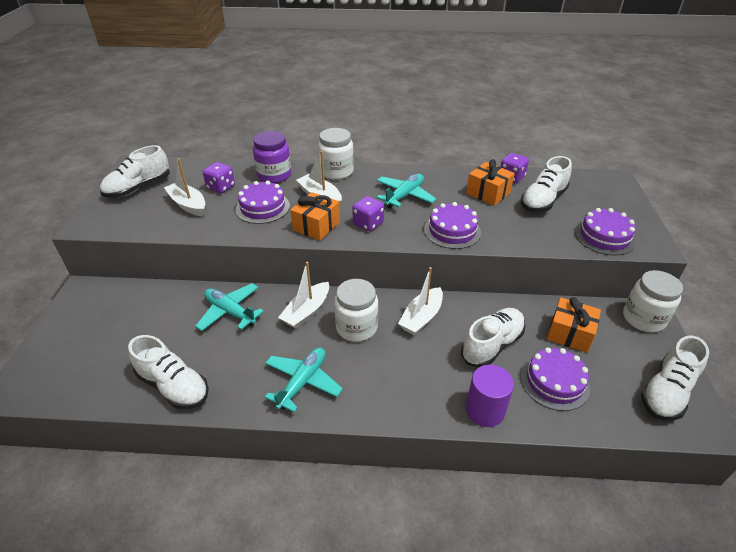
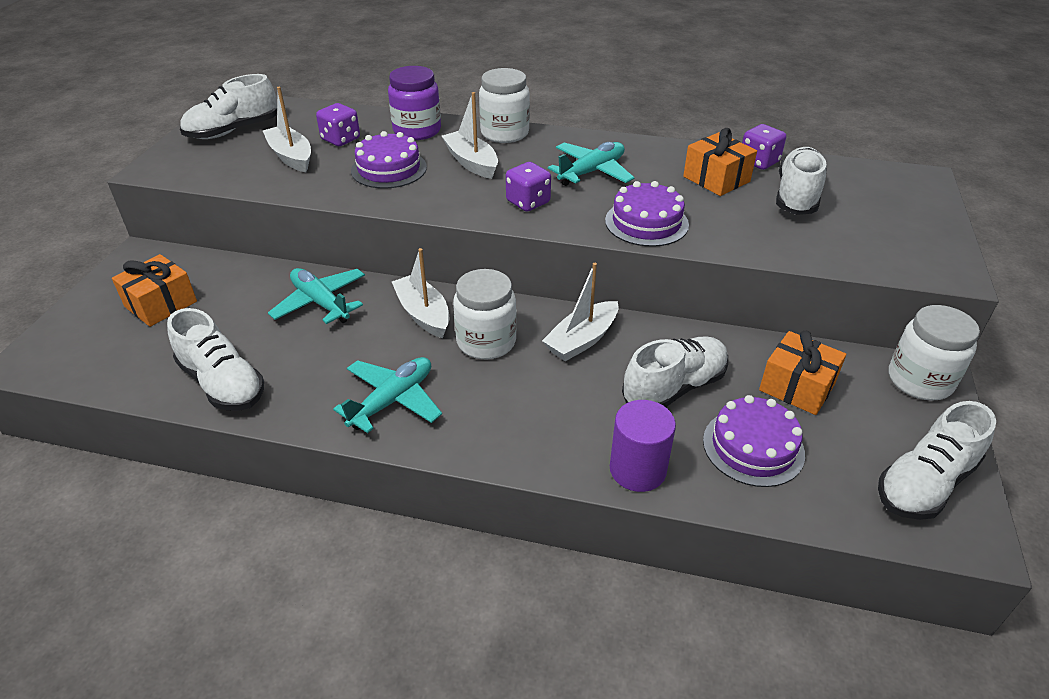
camera: 10 degrees right, 0 degrees up
white boat [278,261,329,329] -> white boat turned 105 degrees clockwise [392,248,449,338]
orange gift [290,192,340,241] -> orange gift moved to [112,254,197,327]
white shoe [521,156,572,212] -> white shoe turned 150 degrees clockwise [776,147,827,215]
purple cake [575,208,636,256] -> none

